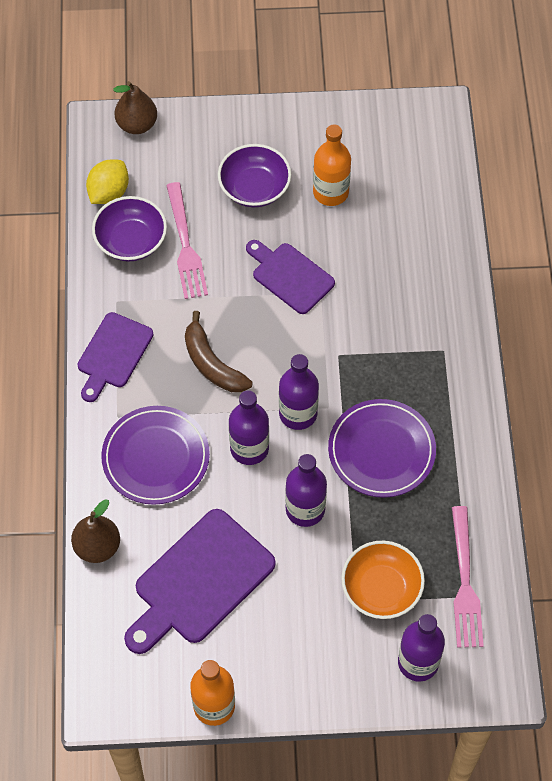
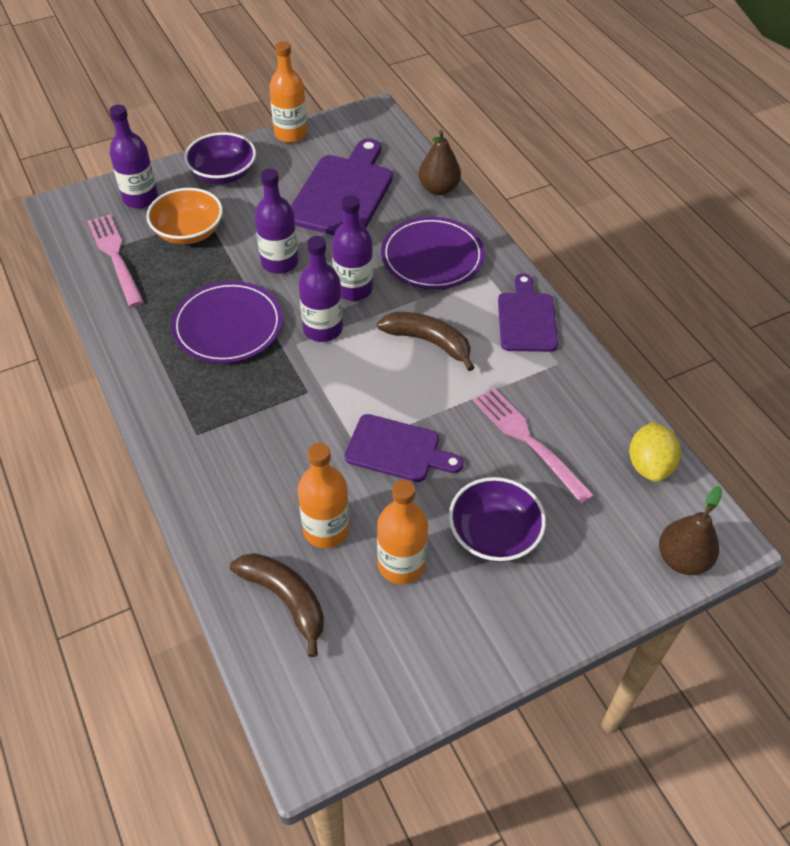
camera: 155 degrees right, 10 degrees down
purple bowl [92,196,167,261] -> purple bowl moved to [184,132,256,184]
none -> brown banana [230,553,324,657]
none -> orange bottle [298,443,350,548]

